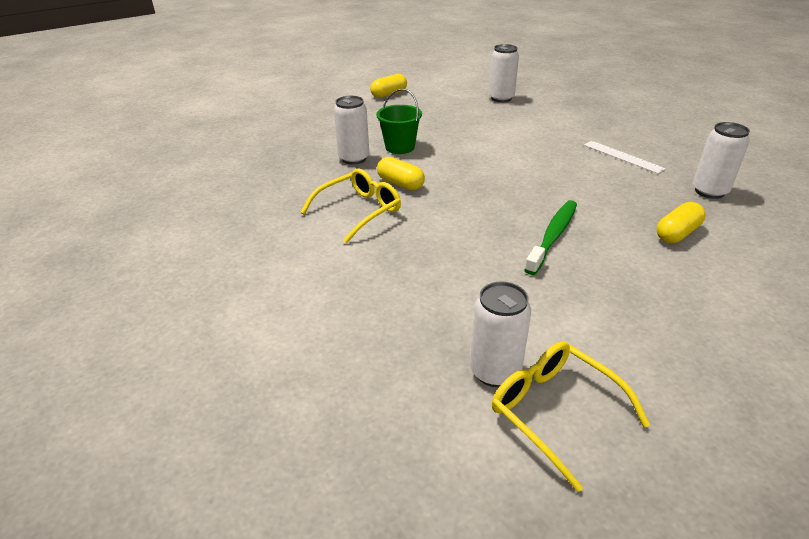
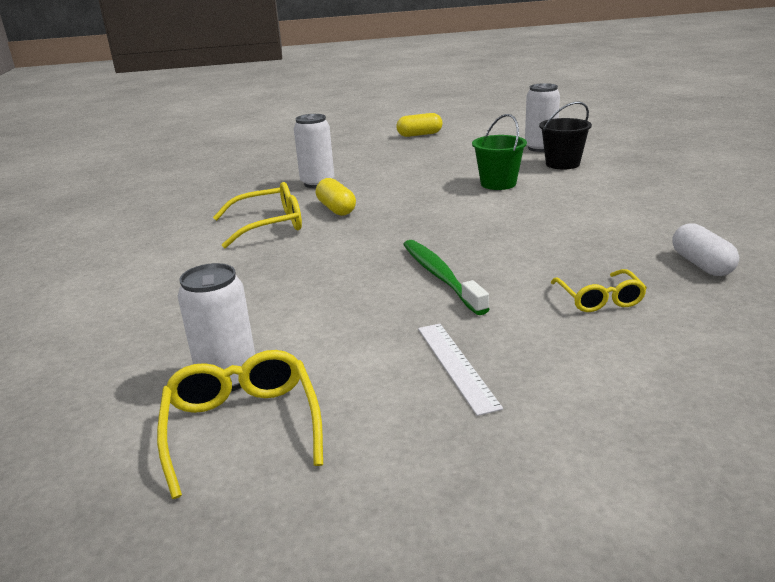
camera: 25 degrees right, 10 degrees down
green bucket [376,88,422,154] -> green bucket moved to [472,114,527,190]
green toothbrush [524,200,577,275] -> green toothbrush turned 75 degrees counterclockwise [403,240,489,315]
white ruler [584,141,666,174] -> white ruler moved to [418,324,503,416]
yellow capsule [657,202,706,243] -> yellow glasses [551,269,647,312]
white can [693,122,750,199] -> white capsule [672,223,739,276]
none -> black bucket [539,102,592,169]

